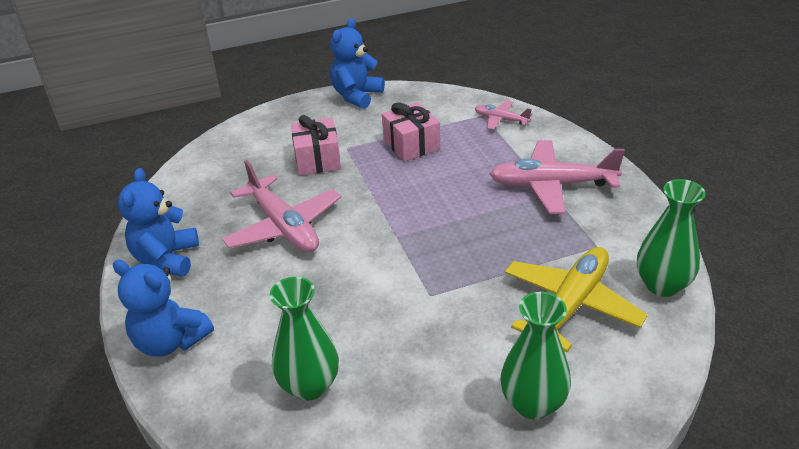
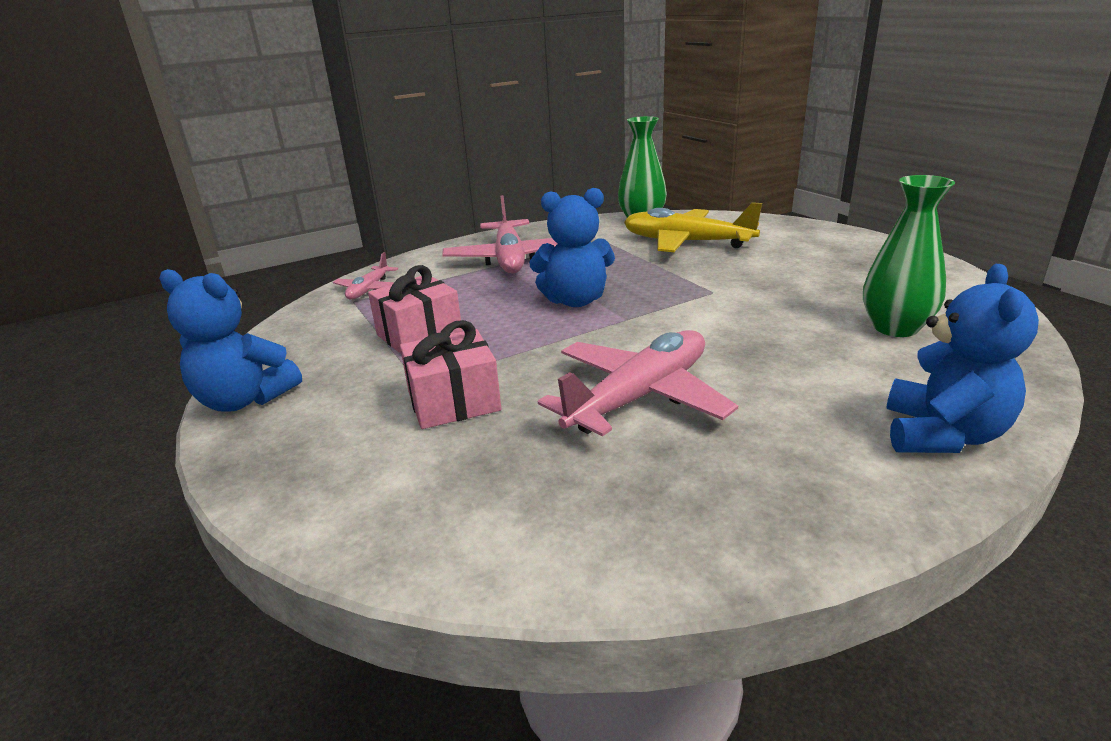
camera: 100 degrees left, 10 degrees down
blue teddy bear [118,168,199,277] -> blue teddy bear moved to [529,188,615,307]
green vase [500,292,571,419] -> none

